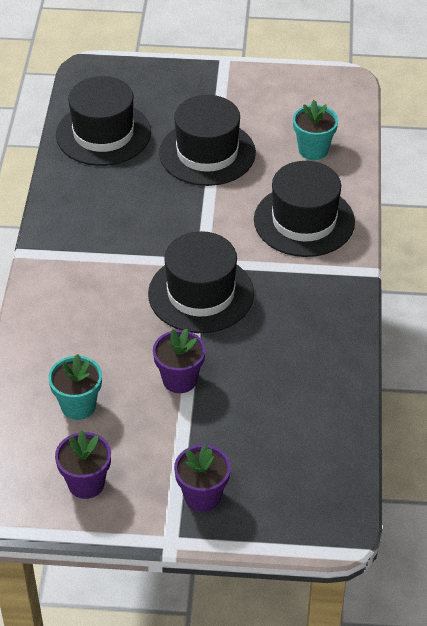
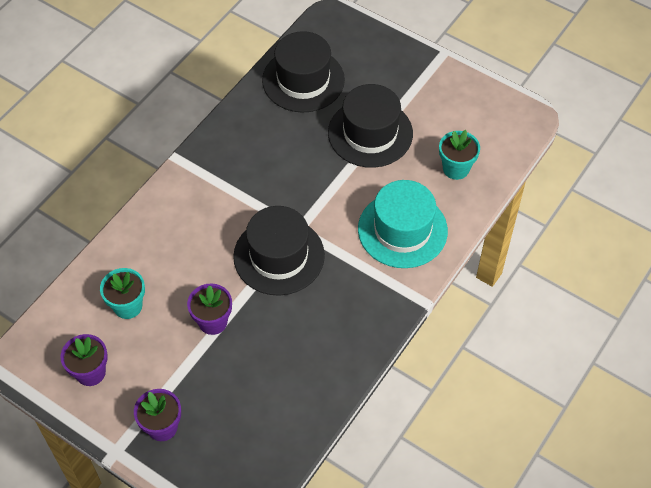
camera: 30 degrees right, 10 degrees up
black hat [254,161,355,257] -> turquoise hat [358,180,448,268]

